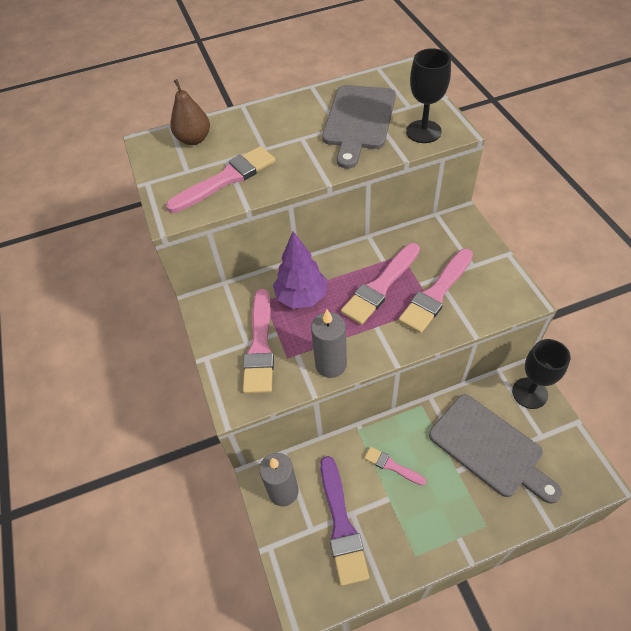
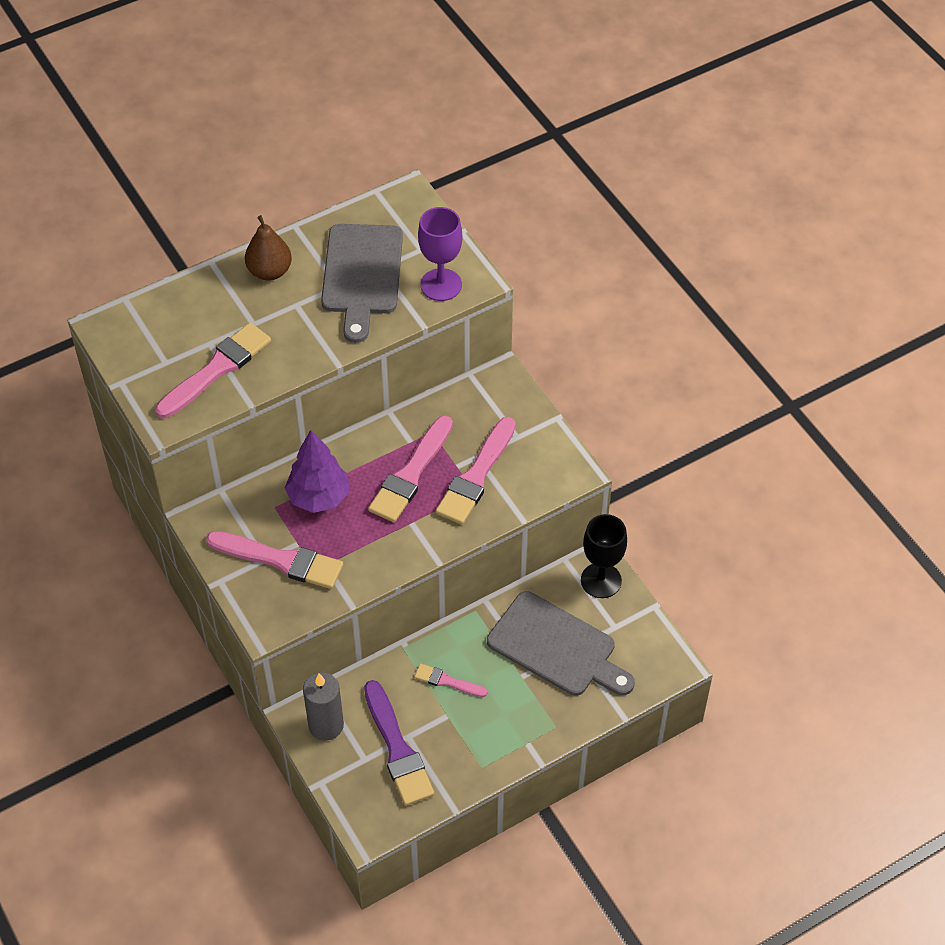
camera: 15 degrees left, 0 degrees up
brown pear [170,79,210,145] -> brown pear moved to [245,215,292,280]
pink brush [243,289,274,394] -> pink brush turned 60 degrees counterclockwise [206,531,343,589]
grey candle [311,310,347,378] -> none
black goblet [406,48,451,143] -> purple goblet [418,207,462,301]

